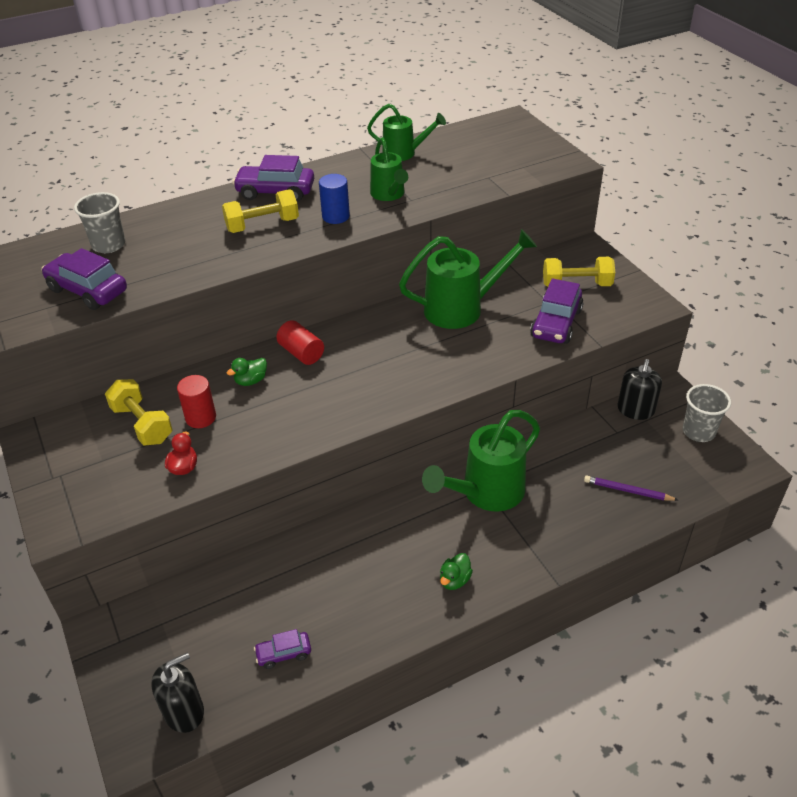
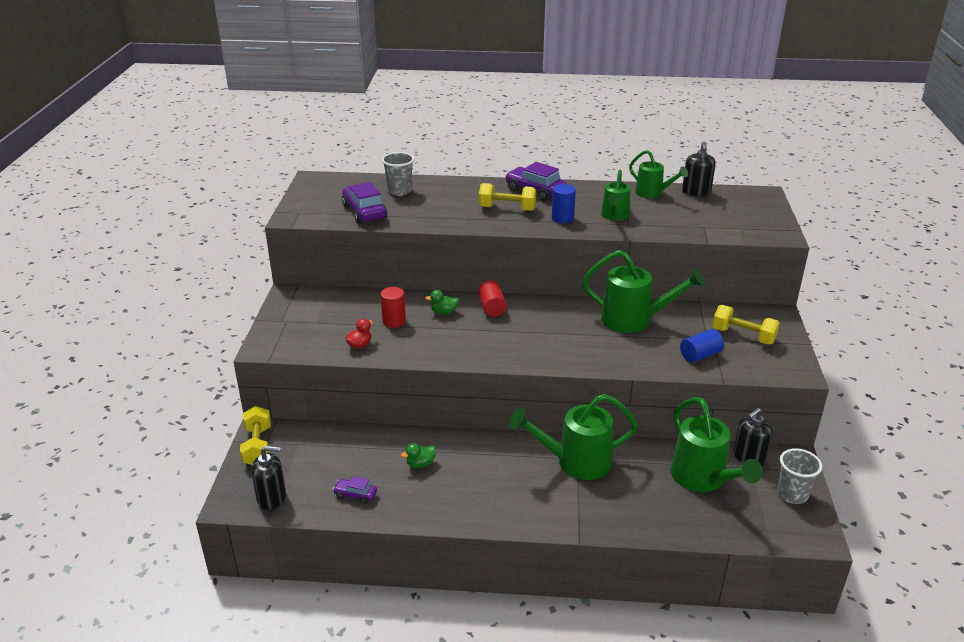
camera: 30 degrees right, 10 degrees down
yellow dumbbell [105,379,173,446] -> yellow dumbbell moved to [240,406,271,465]
green duck [440,553,473,590] -> green duck moved to [401,443,436,468]
purple car [530,278,584,344] -> blue cylinder [680,329,724,363]
purple pencil [584,475,678,501] -> none
none -> green watering can [671,397,763,492]
none -> black soap dispenser [682,141,716,196]

